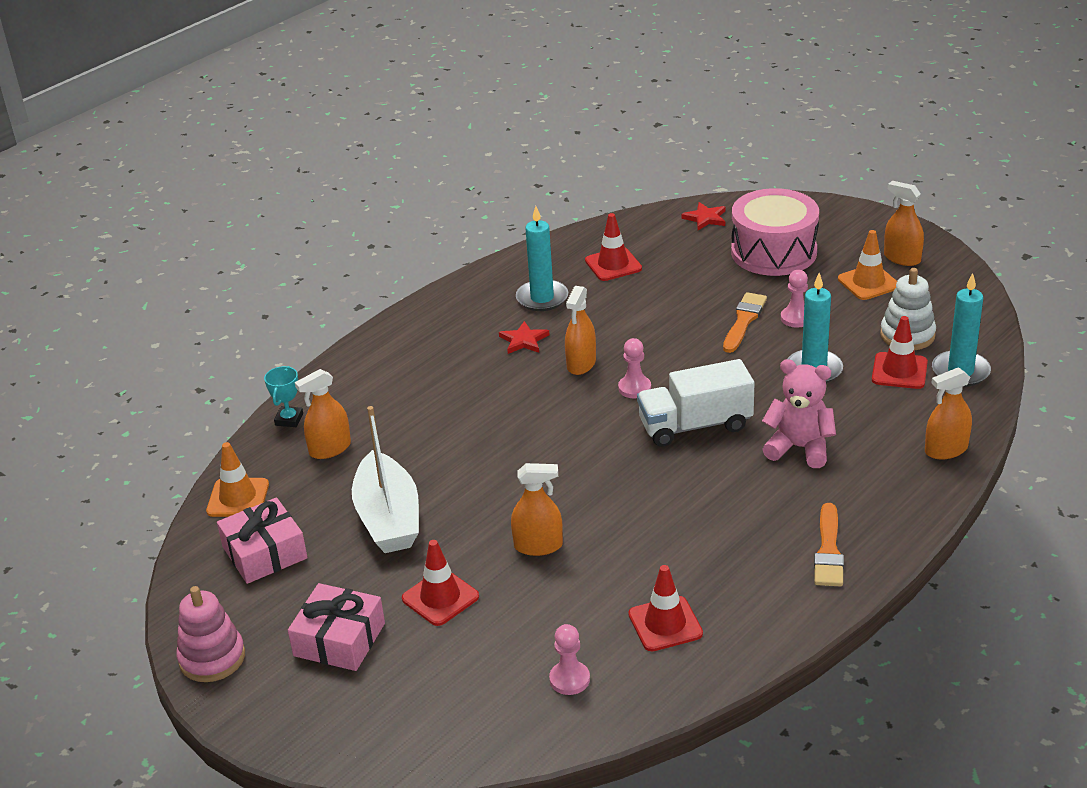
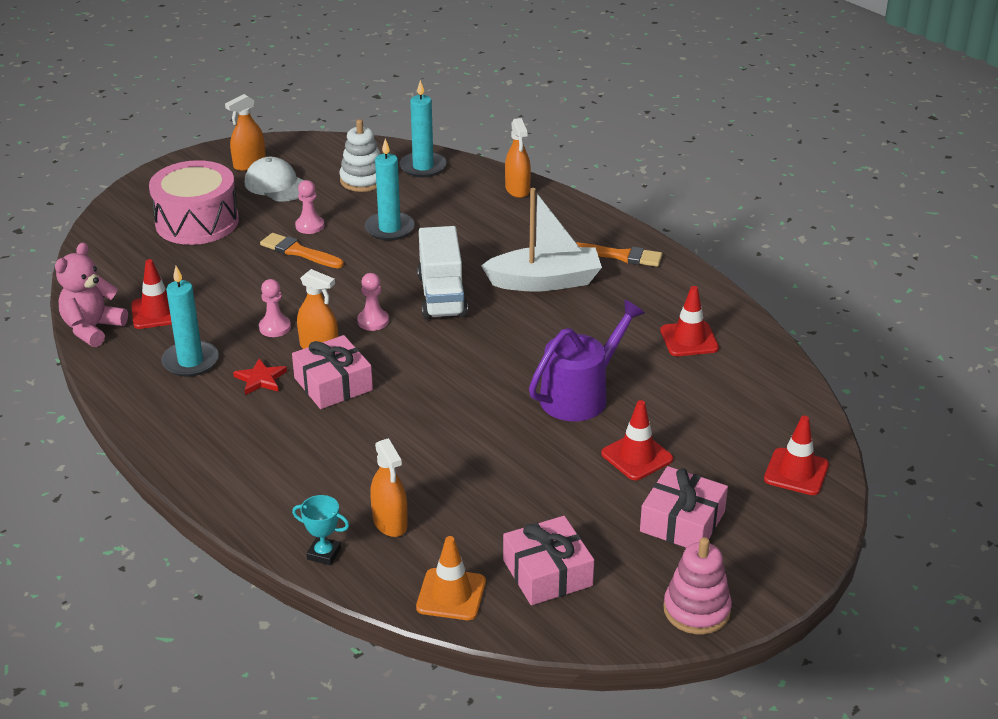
camera: 85 degrees left, 0 degrees up
white boat [352,406,419,553] -> white boat moved to [481,188,602,292]
orange spray bottle [511,463,563,556] -> purple watering can [529,300,645,421]
pink pawn [549,624,590,695] -> pink pawn moved to [259,279,291,337]
red star [681,202,726,230] -> none
pink teddy bear [762,359,836,468] -> pink teddy bear moved to [55,242,128,347]
orange traffic cone [838,230,897,300] -> white cap [245,157,304,202]
red traffic cone [872,316,928,389] -> red traffic cone moved to [764,416,829,495]
none -> pink gift [292,335,373,409]

